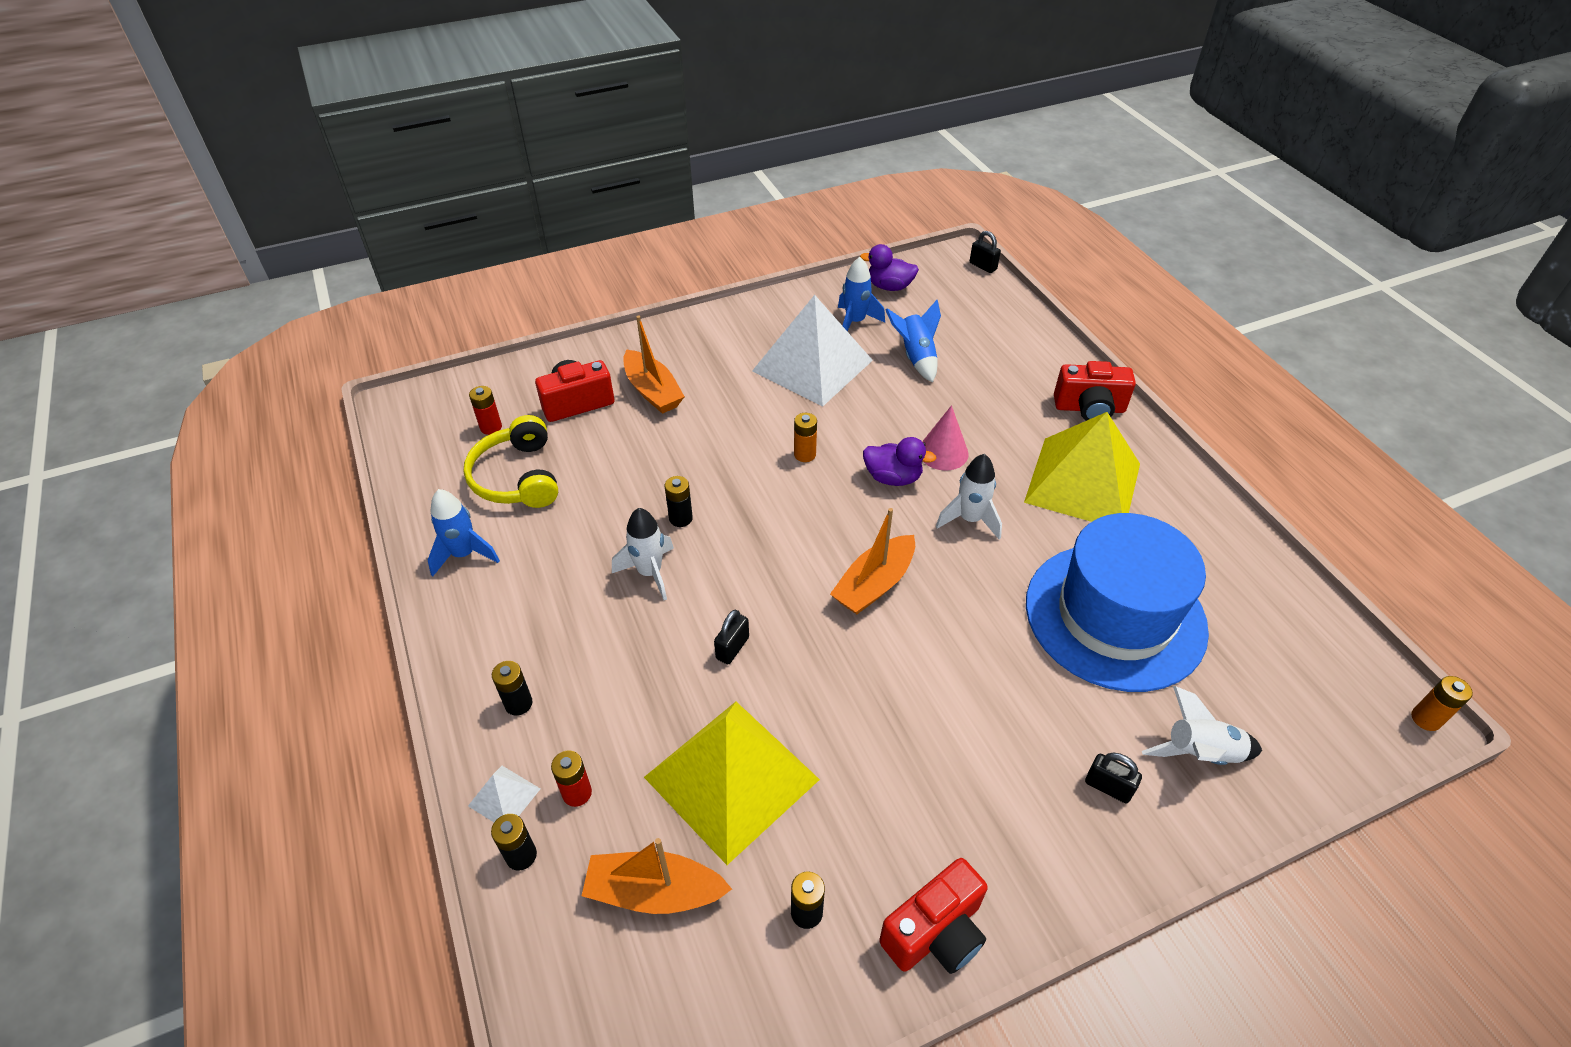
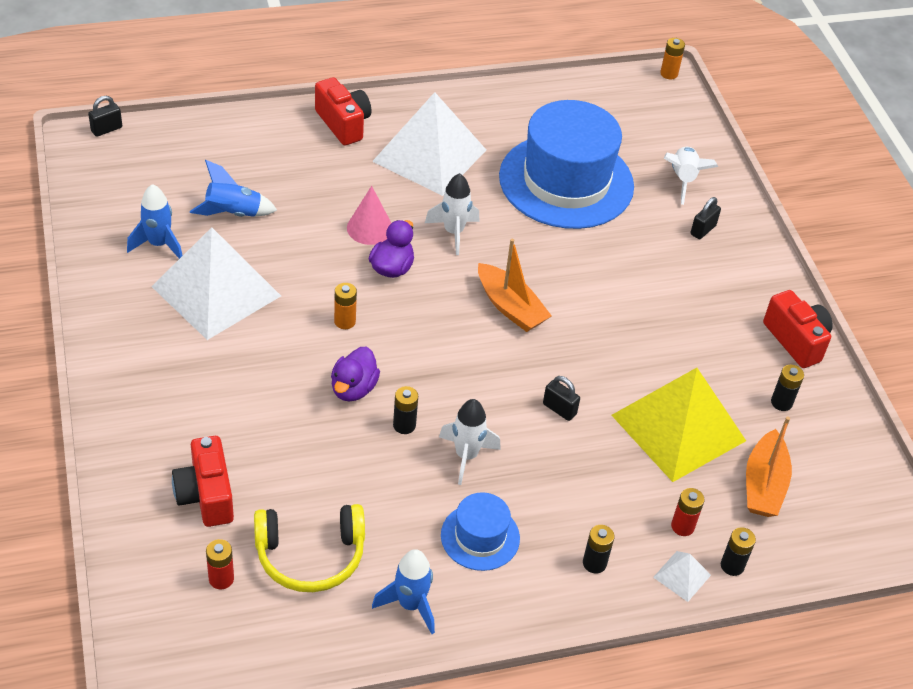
camera: 85 degrees left, 0 degrees up
orange boat [623,315,685,414] -> none
purple duck [860,244,919,291] -> purple duck moved to [331,347,380,402]
yellow pyramid [1024,412,1140,522] -> white pyramid [372,92,486,196]
red camera [1054,361,1136,421] -> red camera turned 45 degrees counterclockwise [315,77,372,145]
none -> blue hat [441,492,520,571]

